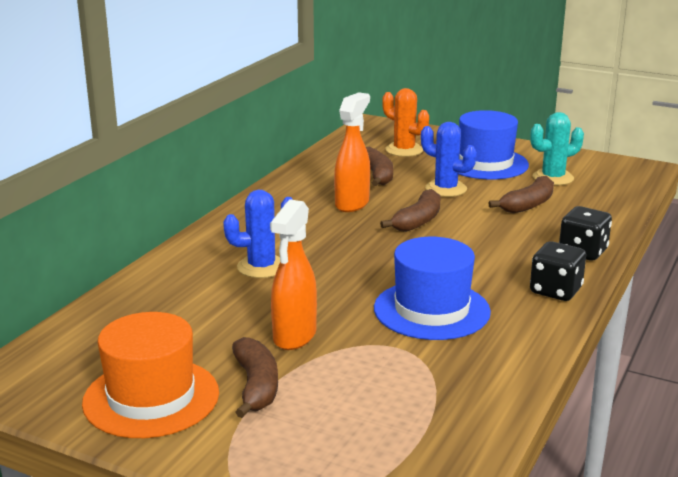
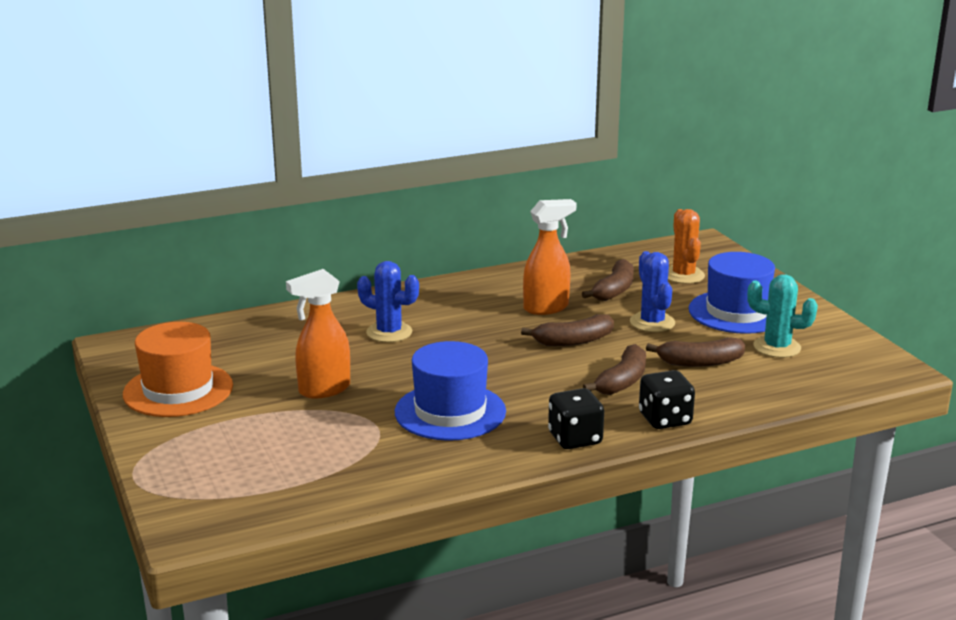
camera: 40 degrees right, 0 degrees up
brown banana [232,337,278,418] -> brown banana moved to [583,344,646,395]

